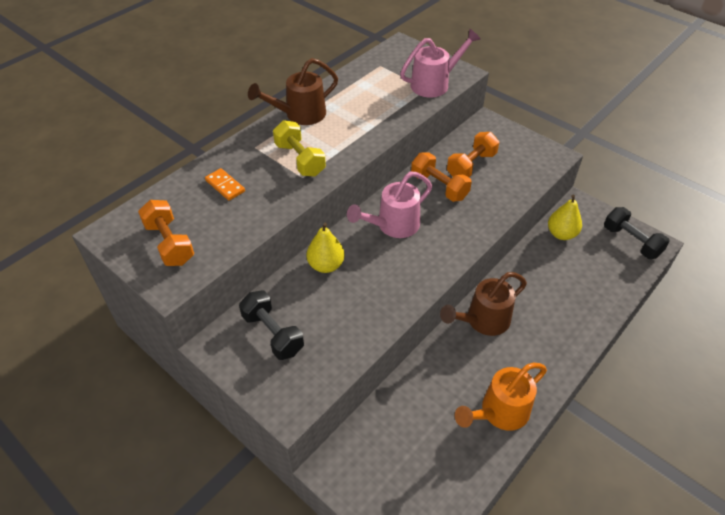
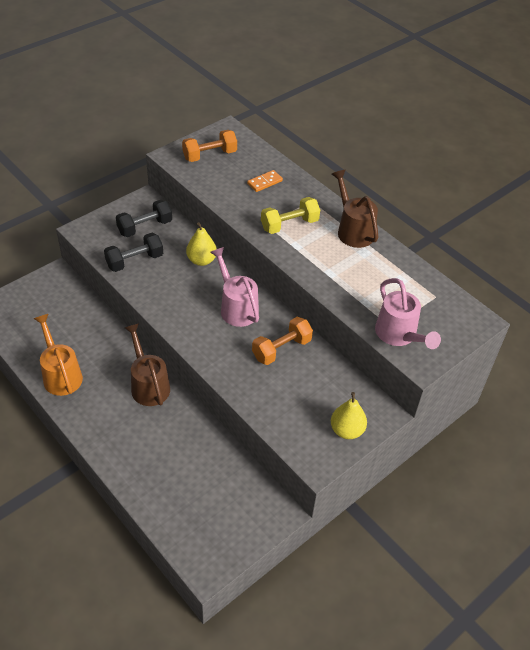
camera: 95 degrees right, 0 degrees up
orange dumbbell [447,132,499,177] -> none
yellow pear [548,194,582,240] -> yellow pear moved to [331,392,367,439]
black dumbbell [604,207,670,259] -> black dumbbell moved to [104,233,163,272]

